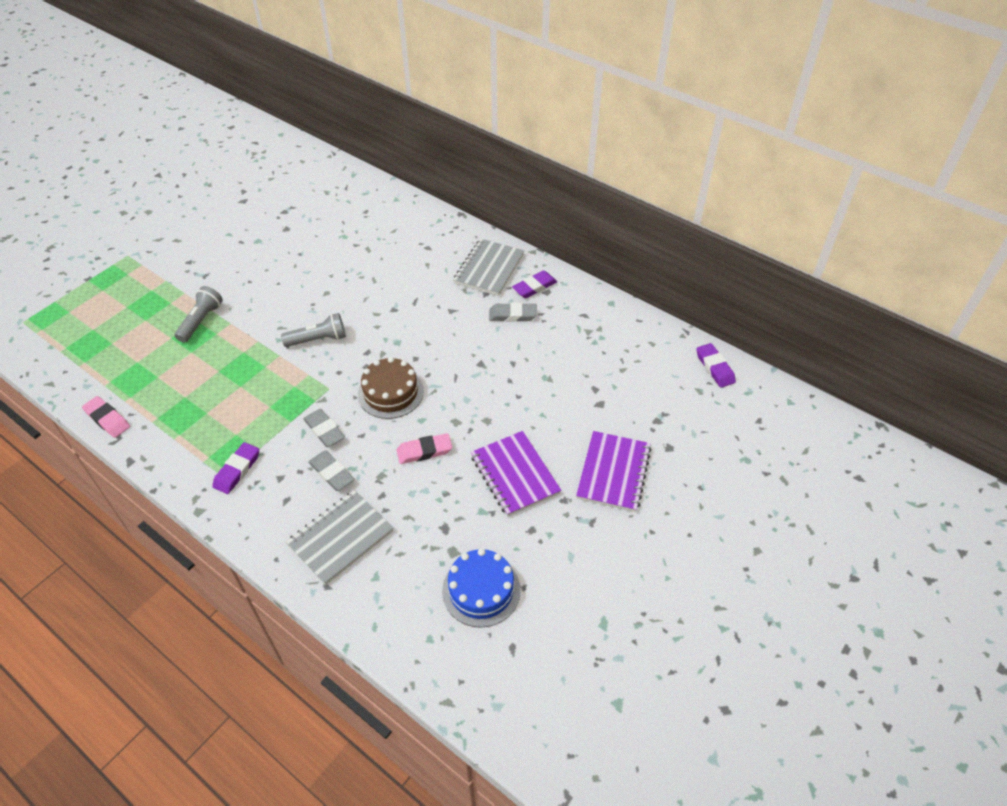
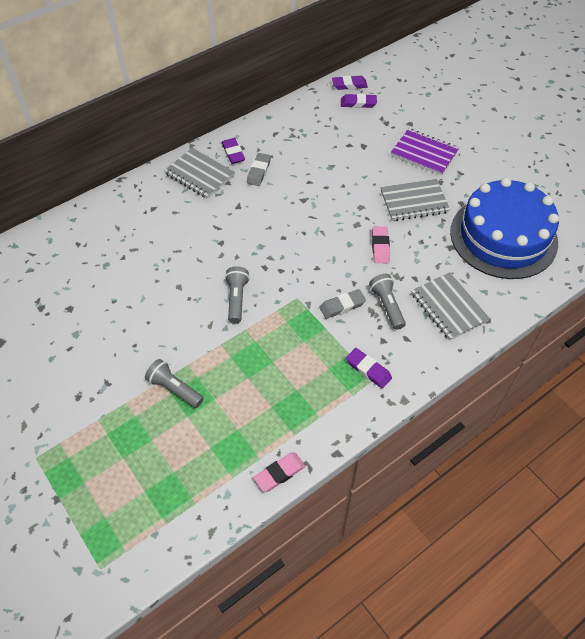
camera: 75 degrees left, 5 degrees up
grey eraser [308,451,355,491] -> grey flashlight [369,274,406,330]
brown cake [358,357,424,419] -> none
blue cake [442,548,521,628] -> blue cake [450,178,559,279], size x1.99
purple notebook [471,431,561,516] -> grey notebook [380,179,450,221]
none -> purple eraser [341,94,377,108]

